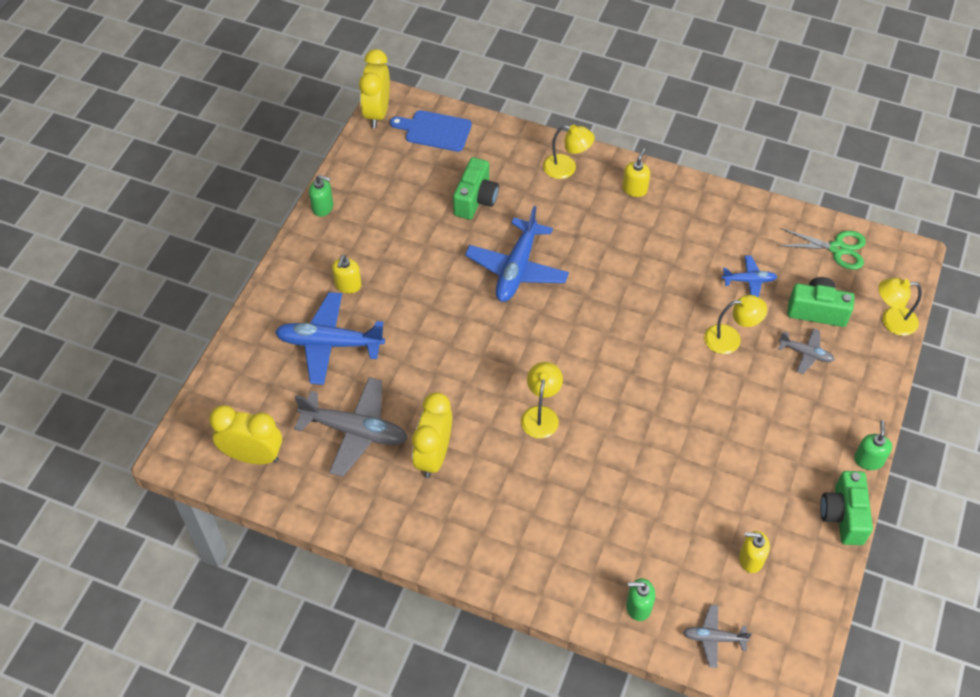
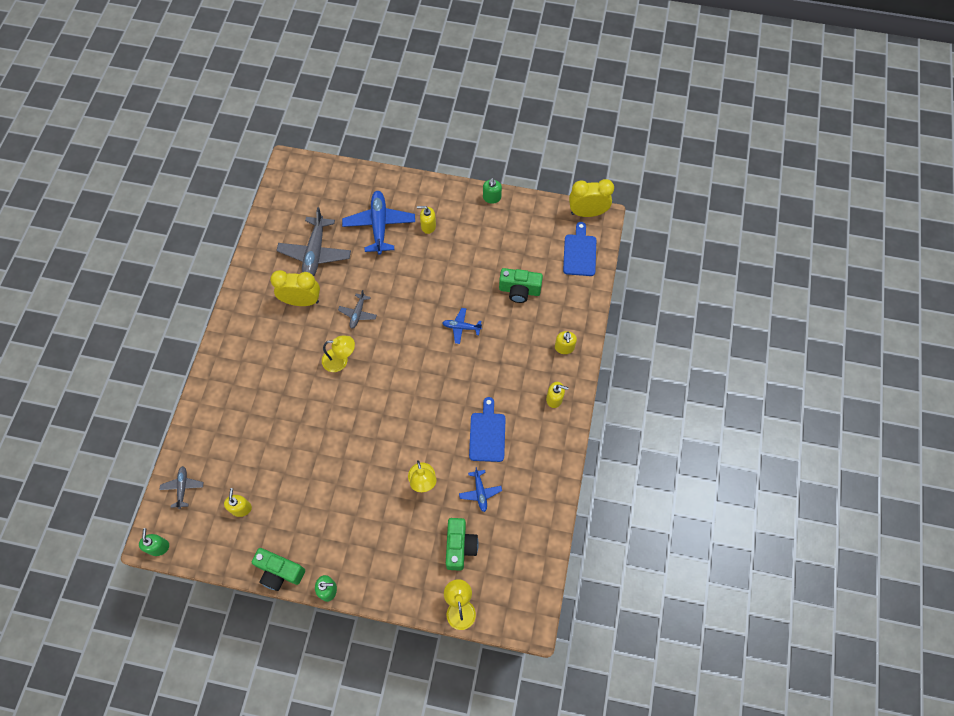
camera: 80 degrees right, 10 degrees up
yellow clock [209,405,282,464] -> none
blue plane [465,206,569,302] -> blue plane [442,308,482,344], size x0.52
yellow lamp [543,125,595,179] -> yellow soap dispenser [555,331,577,354]
green soap dispenser [626,578,655,621] -> green soap dispenser moved to [139,528,169,556]
green scissors [778,228,866,270] -> none
grey plane [778,328,835,374] -> grey plane moved to [338,290,377,329]
green camera [820,471,873,545] -> green camera turned 150 degrees counterclockwise [252,548,305,591]
none -> blue cutting board [469,397,506,462]

